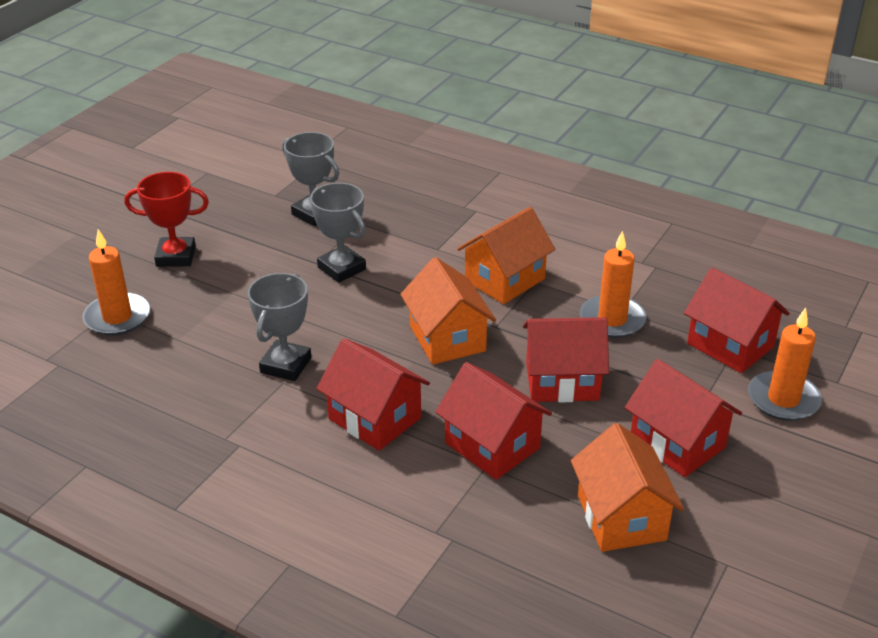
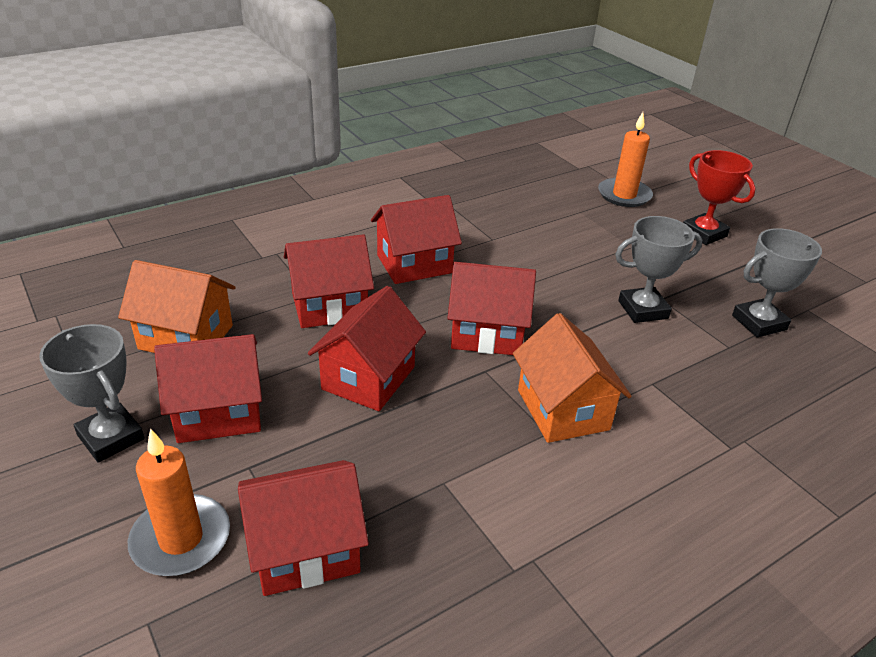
camera: 115 degrees right, 0 degrees up
red trophy [124,172,209,267] -> red trophy turned 60 degrees counterclockwise [683,150,756,245]
grey trophy [248,273,311,381] -> grey trophy moved to [39,324,144,462]
orange house [400,257,496,365] -> red house [448,262,536,355]
orange candle [580,231,647,338] -> none

